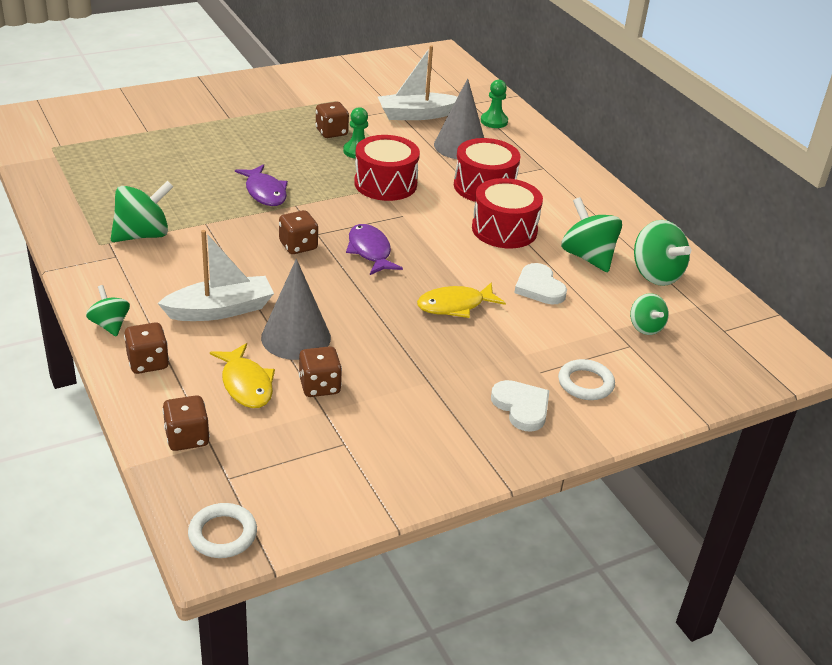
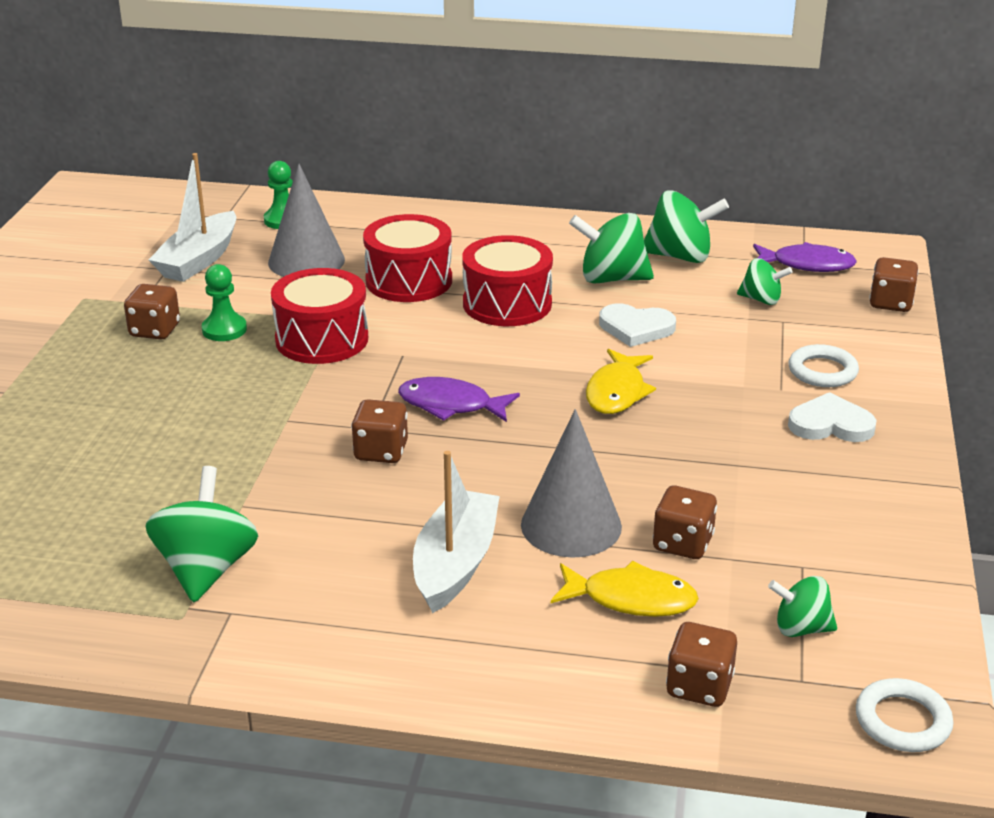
camera: 50 degrees left, 5 degrees down
green spinning top [86,285,130,337] -> green spinning top moved to [768,576,837,637]
brown dice [124,322,169,374] -> brown dice moved to [869,257,919,312]
purple fish [235,164,288,206] -> purple fish moved to [753,242,857,272]

